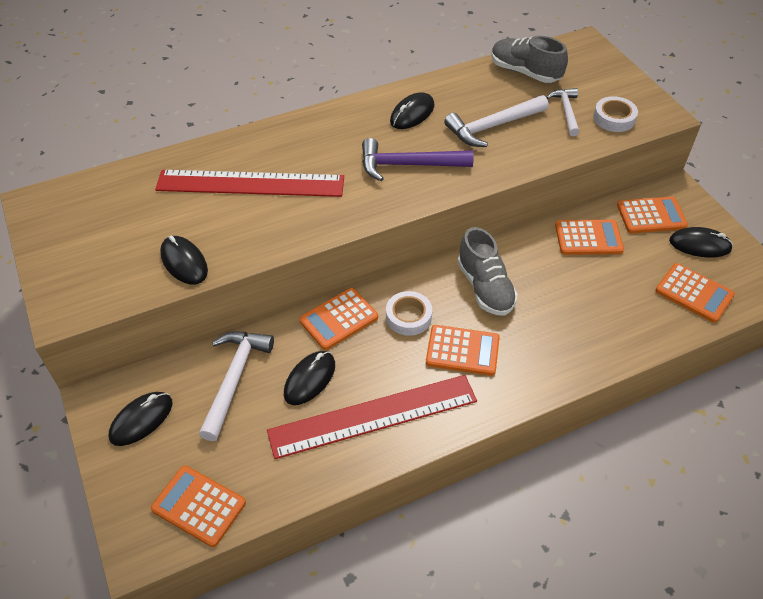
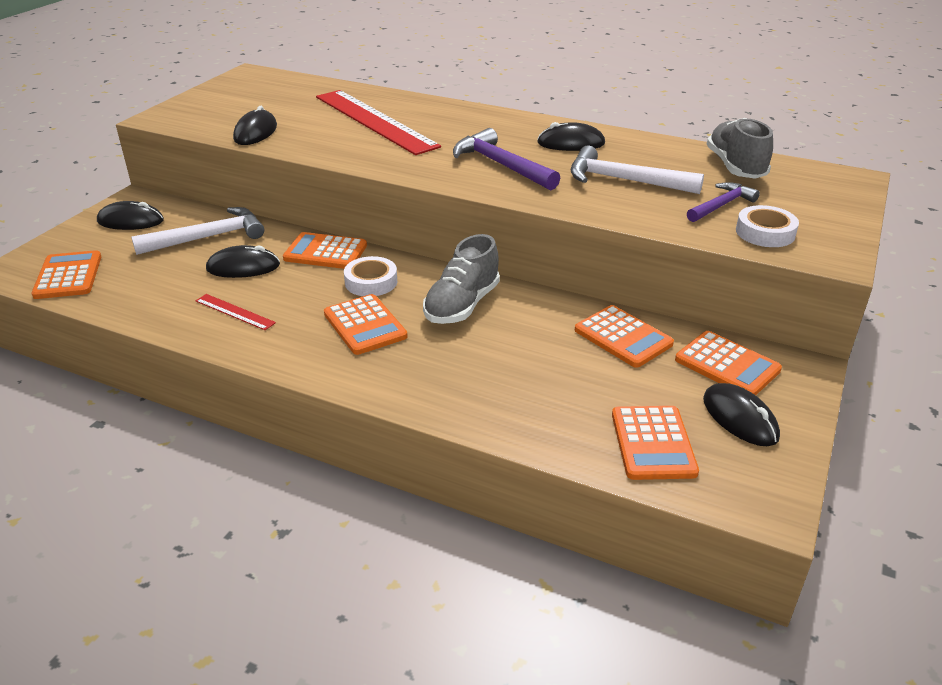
camera: 50 degrees right, 15 degrees down
red ruler [267,375,477,459] -> red ruler [196,294,276,330], size x0.42
white hammer [546,88,579,136] -> purple hammer [687,182,760,222]

